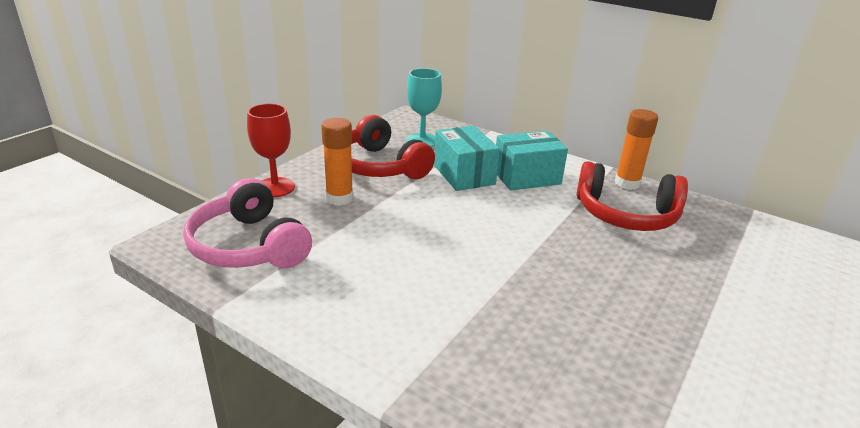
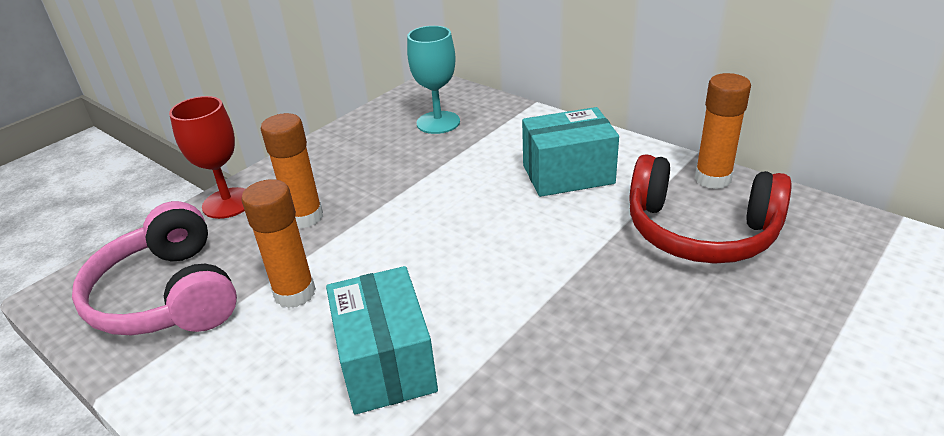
camera: 10 degrees right, 5 degrees up
red headphones [351,115,435,179] -> none
turquoise box [434,126,500,191] -> turquoise box moved to [326,266,438,415]
none -> orange glue stick [241,179,316,308]

